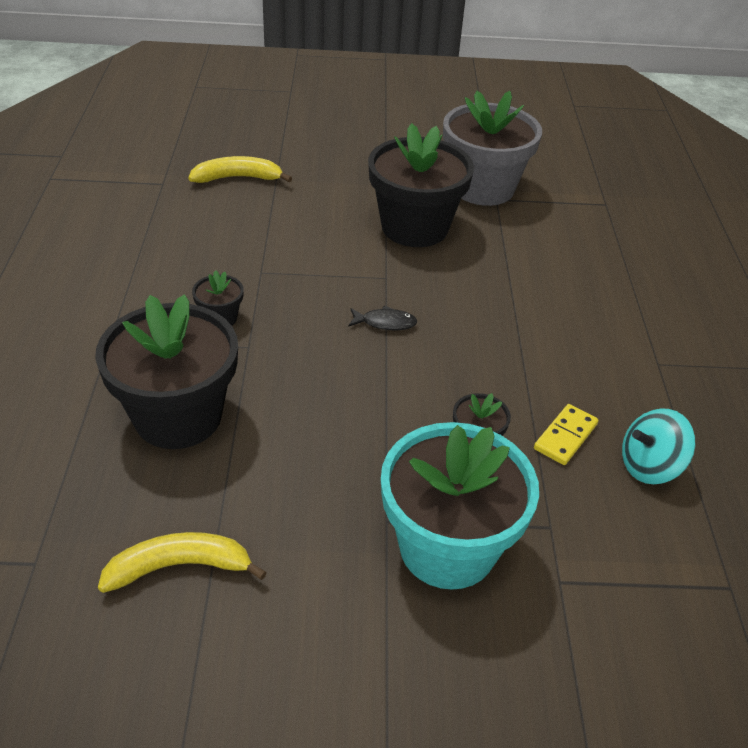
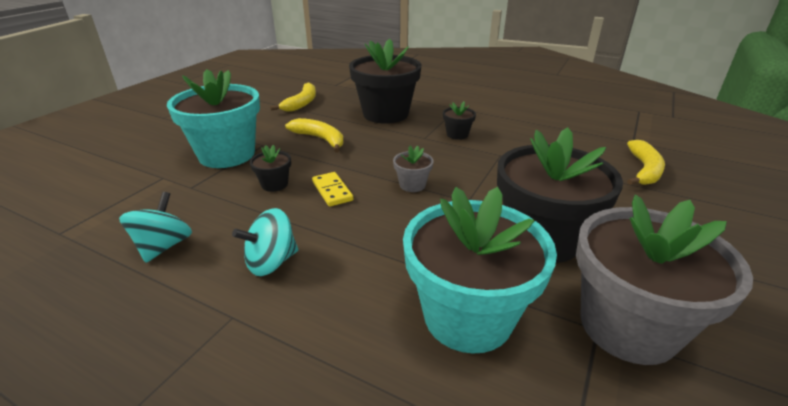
camera: 120 degrees right, 10 degrees down
black fish [348,306,417,330] -> grey flower pot [393,146,434,192]
yellow domino [534,404,599,465] -> yellow domino moved to [312,172,353,207]
none -> turquoise spinning top [232,208,298,276]
none -> yellow banana [285,118,343,153]
none -> turquoise flower pot [403,187,557,354]

